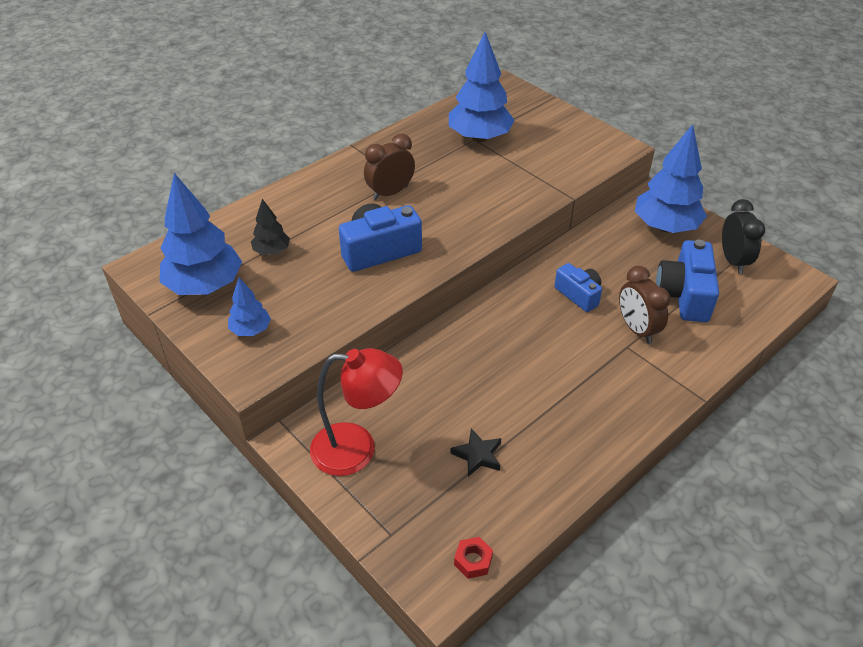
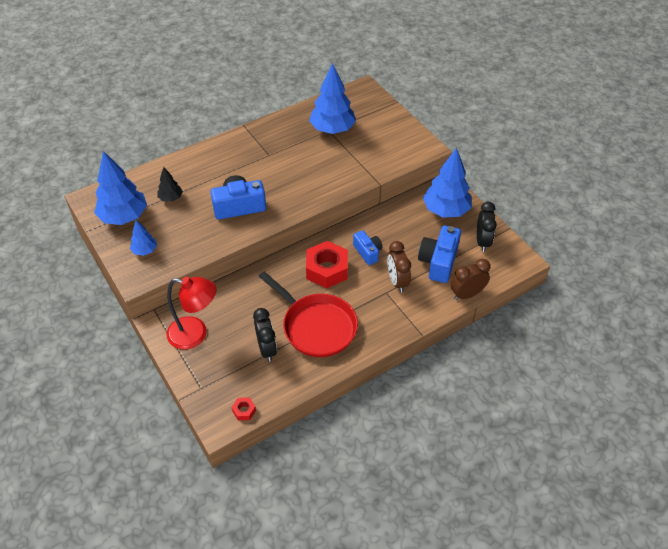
camera: 10 degrees right, 5 degrees up
brown clock [364,133,415,200] -> brown clock moved to [451,259,490,300]
black star [450,428,501,477] -> black clock [253,308,277,362]
none -> red pan [259,271,358,357]
none -> red nut [306,241,348,288]

